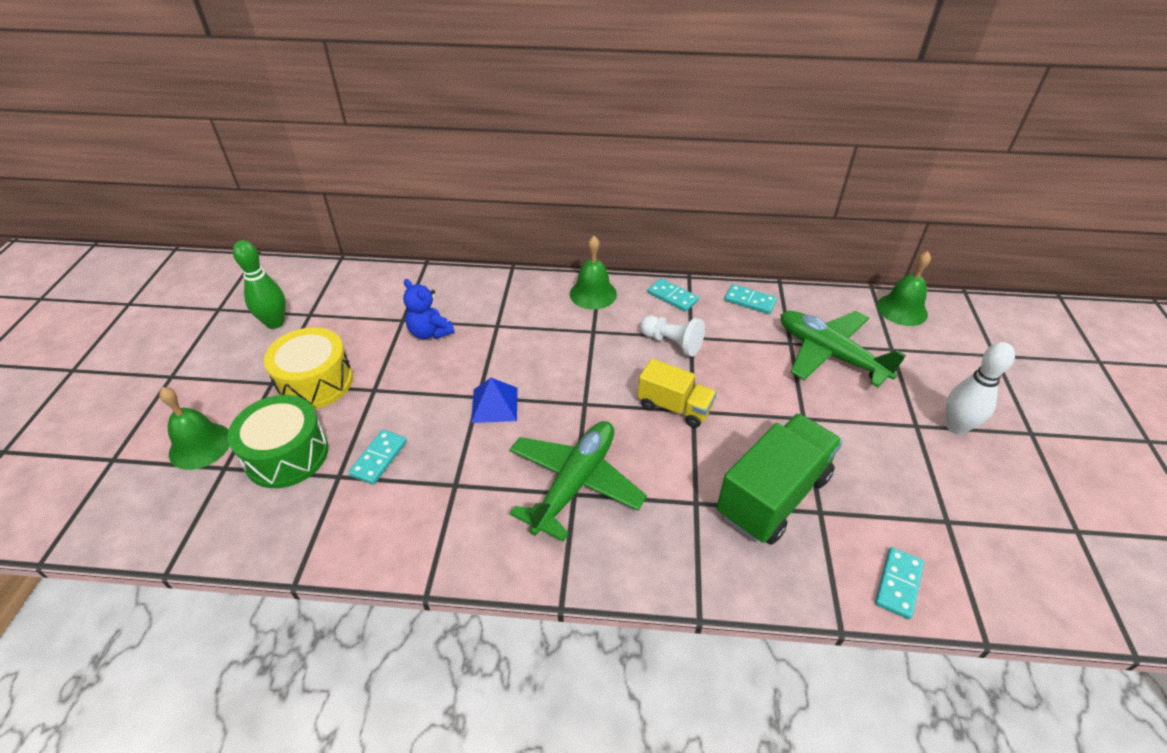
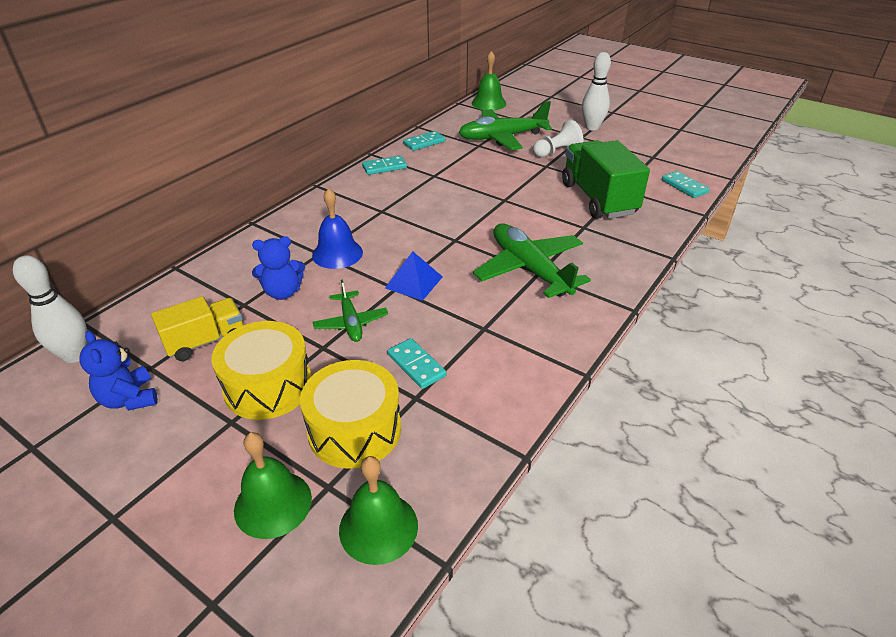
camera: 60 degrees left, 5 degrees down
green drum [228,395,328,488] -> yellow drum [300,360,401,469]
green bowling pin [233,240,286,329] -> blue teddy bear [79,331,158,411]
green bell [570,236,617,309] -> green bell moved to [339,456,418,565]
yellow truck [637,359,717,428] -> yellow truck moved to [151,296,243,361]
white pawn [640,315,705,357] -> white pawn moved to [533,120,583,157]
none -> white bowling pin [13,255,87,363]
none -> blue bell [312,188,363,269]
none -> green plane [313,279,388,342]

